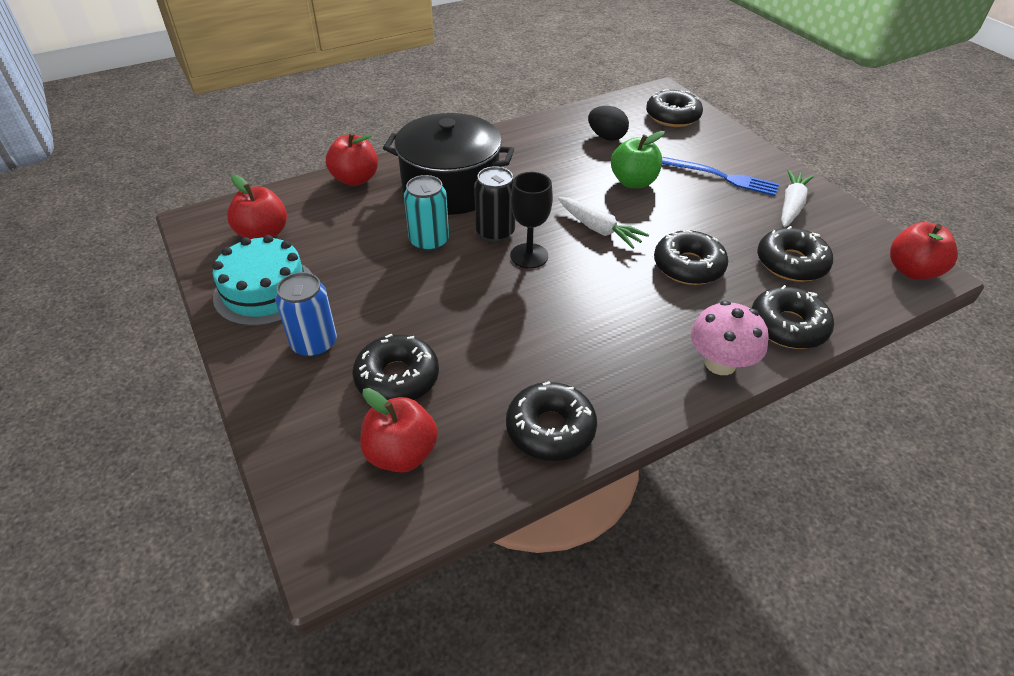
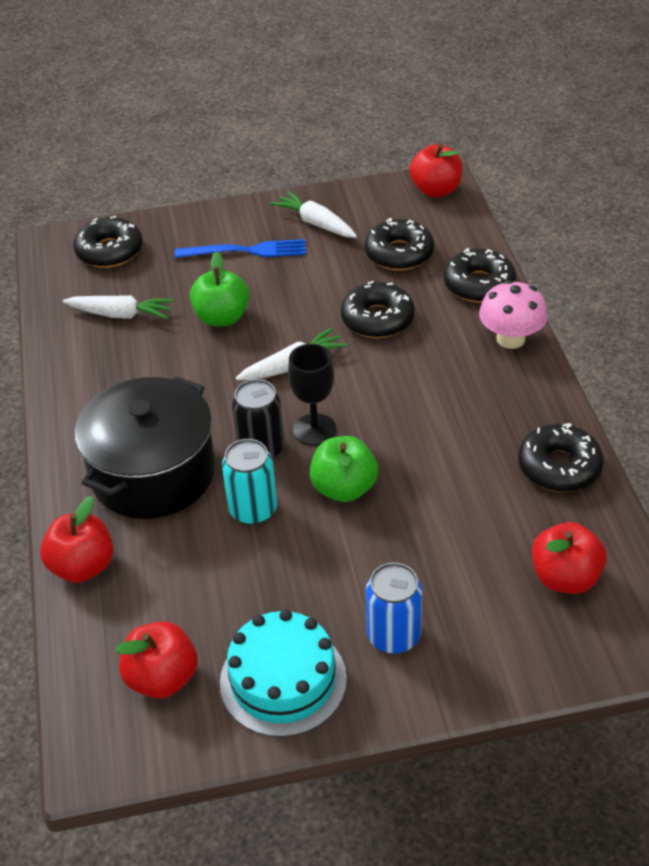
camera: 70 degrees left, 0 degrees up
black donut [352,334,439,400] -> none
black egg [588,106,629,141] -> white carrot [63,295,174,319]
blue fork [662,157,779,196] -> blue fork turned 45 degrees clockwise [175,239,306,258]
none -> green apple [310,436,378,502]

